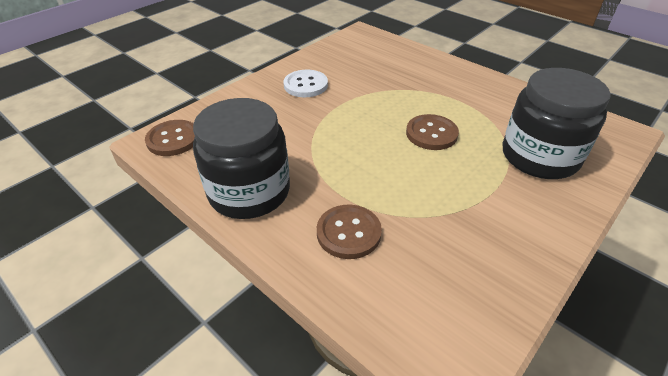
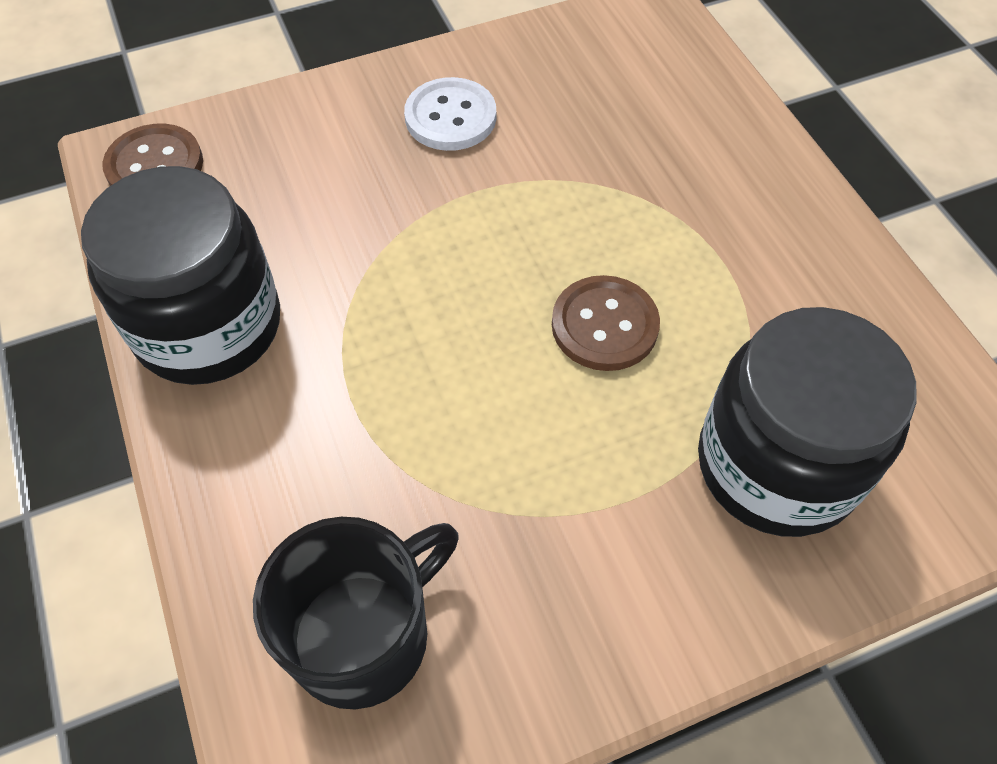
camera: 25 degrees right, 15 degrees up
brown button [317,204,382,259] -> none
none -> black mug [253,517,459,710]

